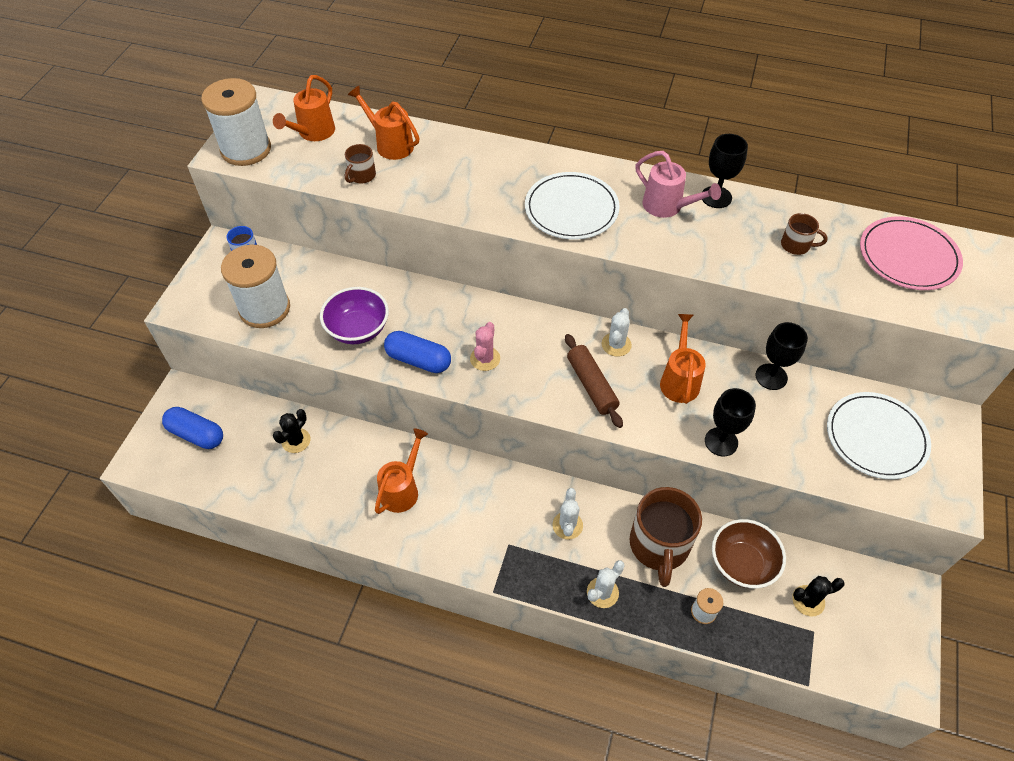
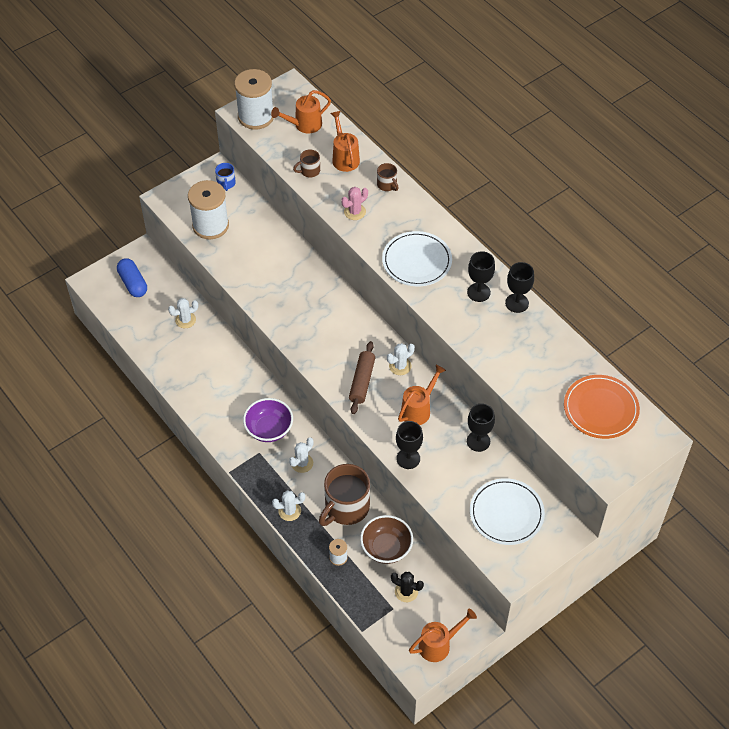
camera: 35 degrees right, 0 degrees up
black cactus [273,409,311,453] -> white cactus [168,298,198,328]
purple bowl [320,287,389,344] -> purple bowl moved to [243,398,293,442]
orange watering can [375,429,428,514] -> orange watering can moved to [409,608,477,662]
blue capsule [384,331,451,373] -> none
pink cactus [470,322,500,371] -> pink cactus moved to [341,187,368,220]
pink watering can [635,151,721,218] -> black goblet [467,251,495,302]
brown mug [781,213,828,255] -> brown mug moved to [377,163,398,191]
pink plate [860,216,963,290] -> orange plate [564,375,640,439]

